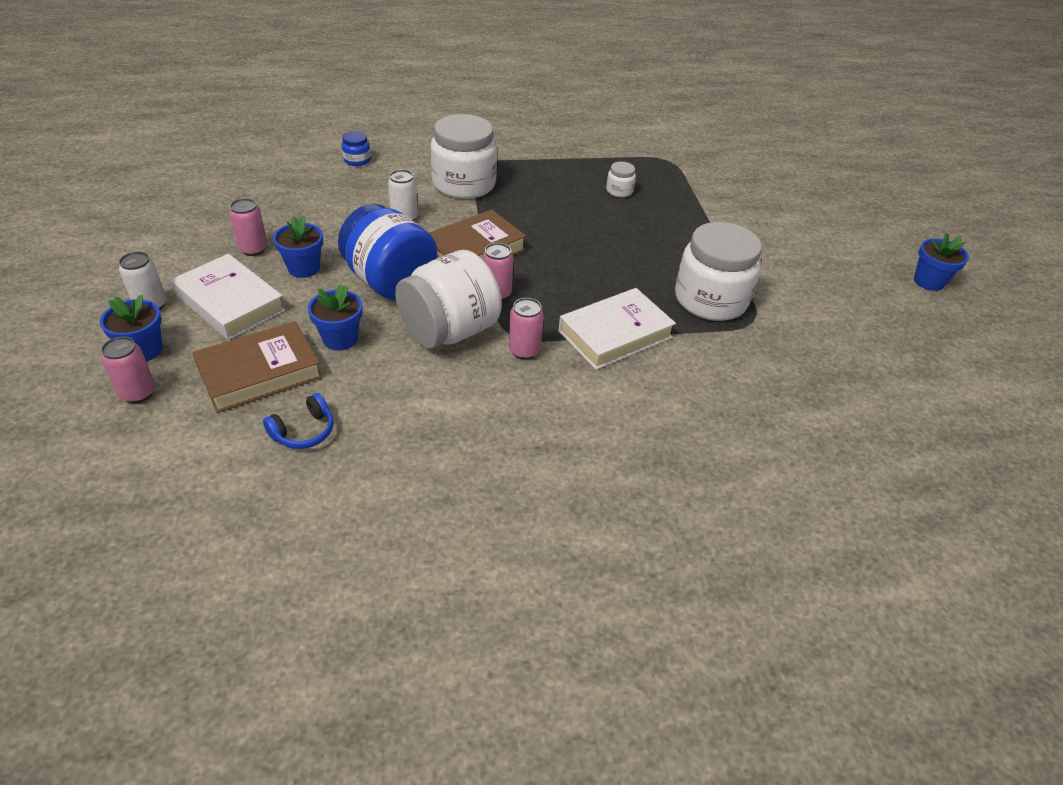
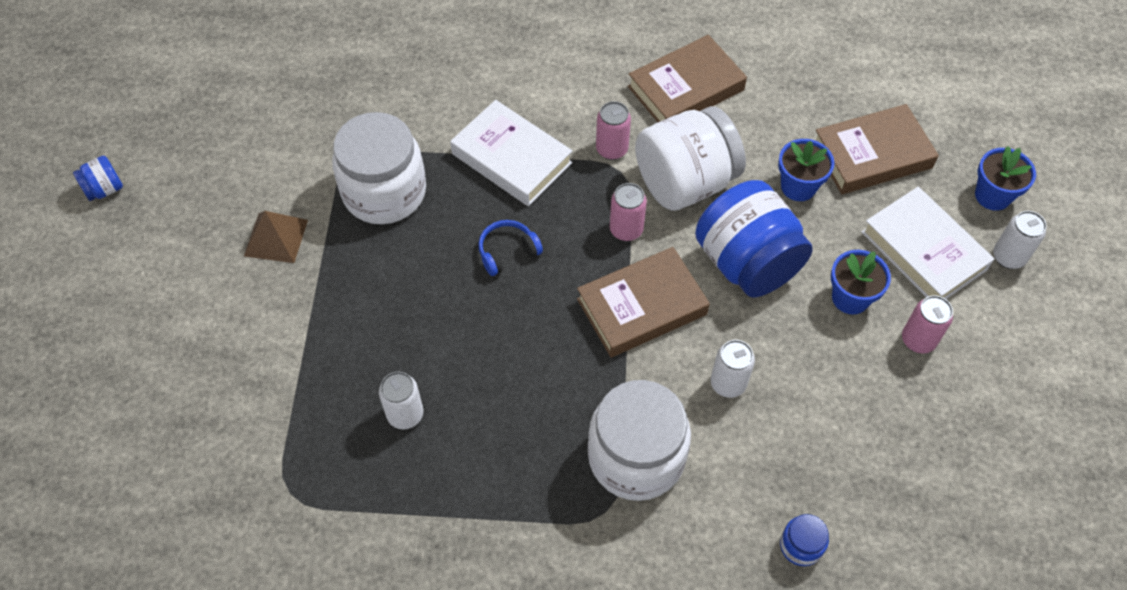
camera: 165 degrees left, 15 degrees up
pink can [101,337,155,403] -> none
blue headphones [263,393,334,449] -> blue headphones moved to [478,220,543,276]
white book [558,288,676,370] -> white book turned 60 degrees clockwise [450,100,572,206]
white jar [606,162,636,197] -> white can [379,372,423,429]
blue flower pot [914,233,969,291] -> blue jar [73,156,123,201]
none -> brown pyramid [244,211,308,263]
none -> brown book [628,35,747,122]

